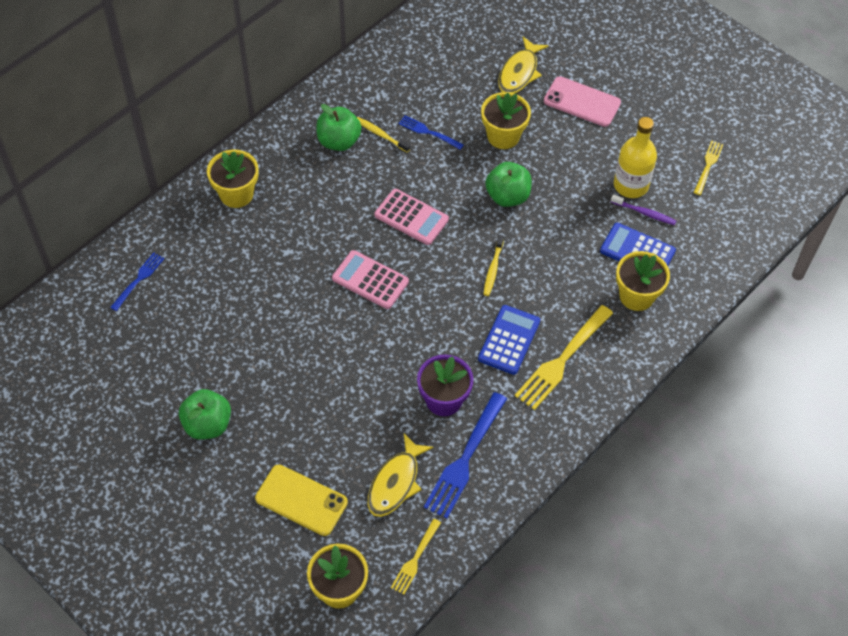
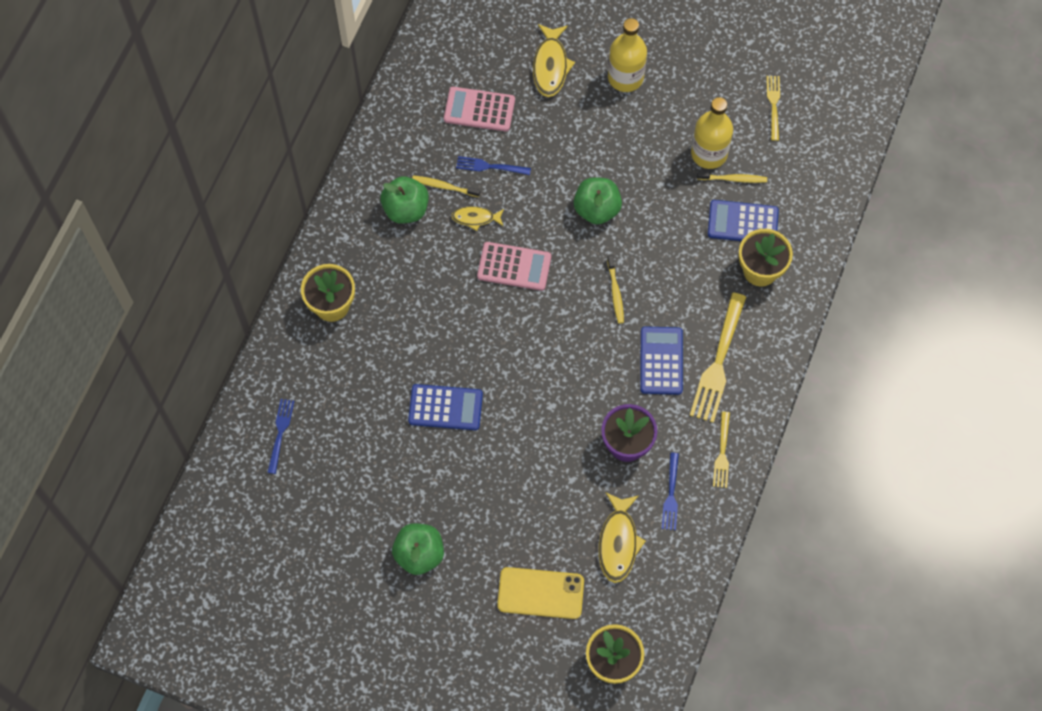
camera: 20 degrees left, 10 degrees up
pink calculator [332,250,409,309] -> pink calculator moved to [444,87,515,132]
yellow fork [391,519,441,595] -> yellow fork moved to [713,412,730,488]
blue fork [424,392,507,519] -> blue fork [662,453,679,530], size x0.56
yellow flower pot [481,92,531,149] -> none
pink phone [544,76,621,127] -> yellow bottle [608,18,647,92]
purple toothbrush [611,194,676,225] -> yellow toothbrush [697,171,767,183]
none -> blue calculator [408,384,483,430]
none -> yellow fish [451,207,504,231]

